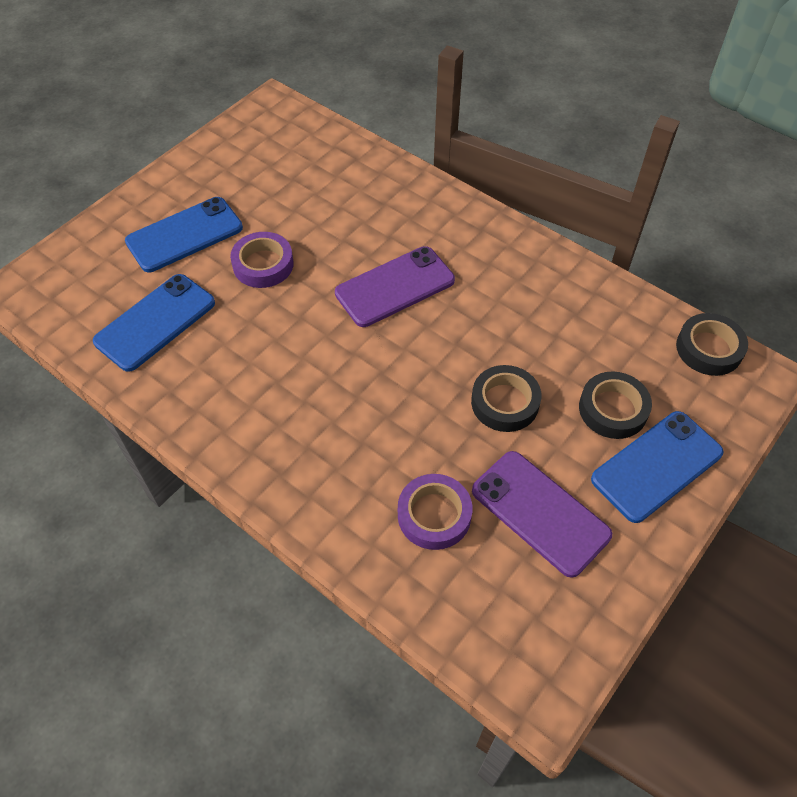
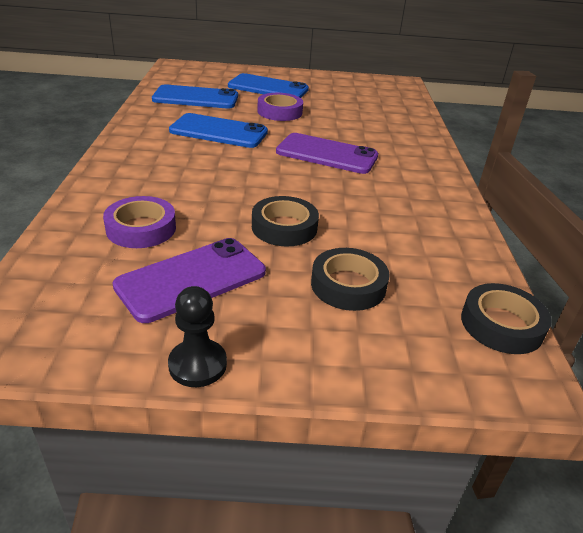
camera: 50 degrees right, 20 degrees down
purple phone [472,451,612,578] -> purple phone turned 45 degrees clockwise [112,238,266,323]
blue phone [591,411,724,523] -> blue phone moved to [169,113,268,148]
none -> black pawn [168,286,227,387]

